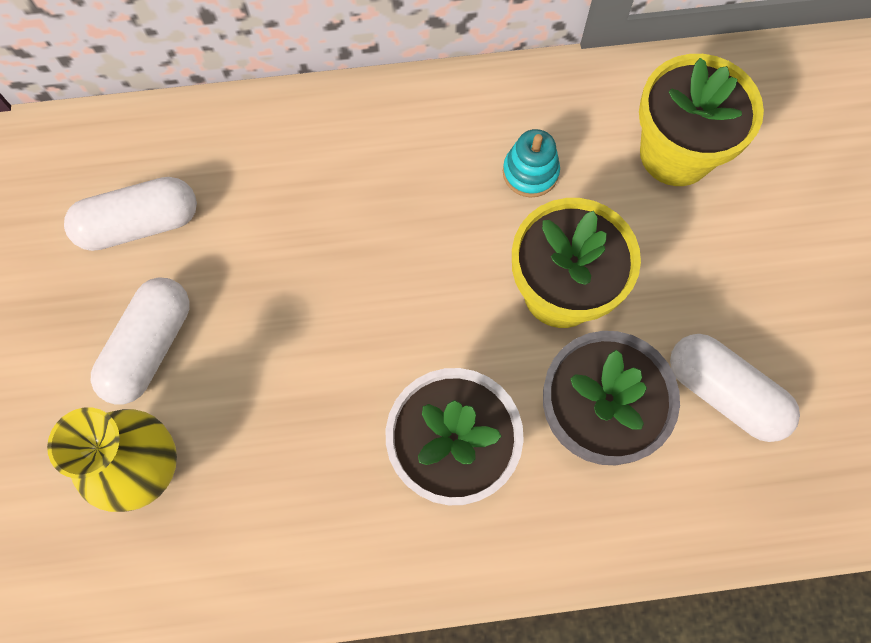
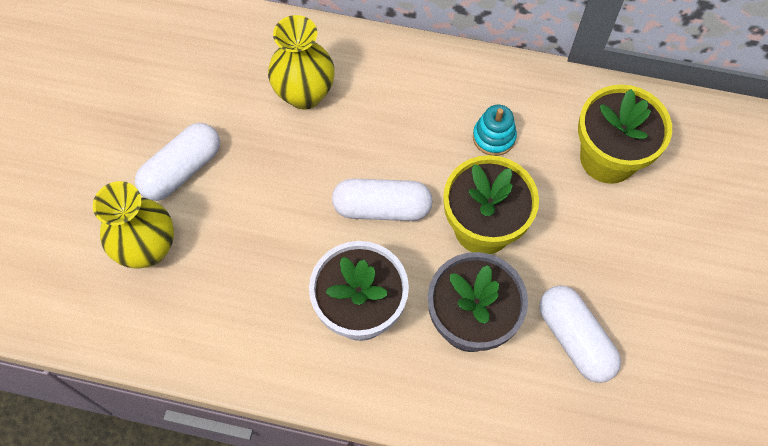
camera: 20 degrees right, 5 degrees down
white capsule [64,177,197,251] -> white capsule moved to [332,179,433,221]
none -> yellow vase [268,15,335,110]

